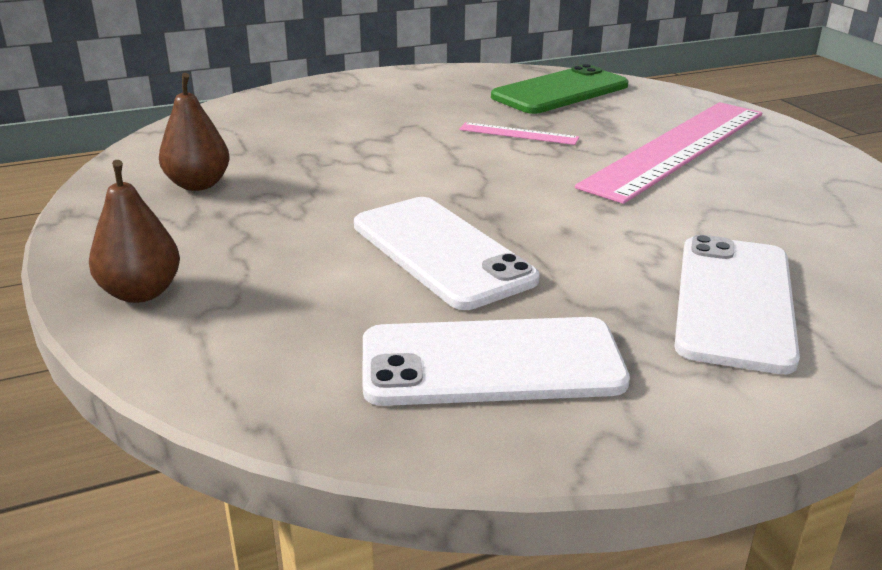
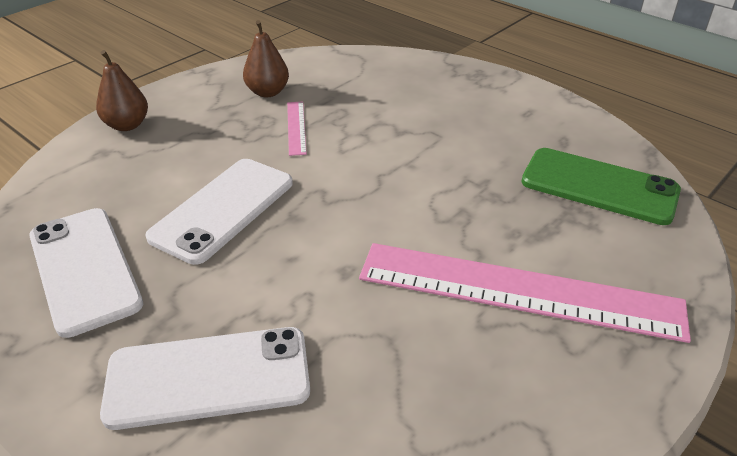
camera: 65 degrees right, 10 degrees up
pink ruler [459,122,579,145] -> pink ruler moved to [287,101,307,156]

